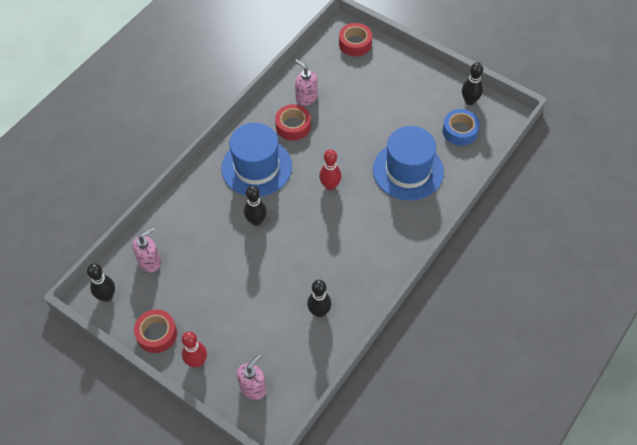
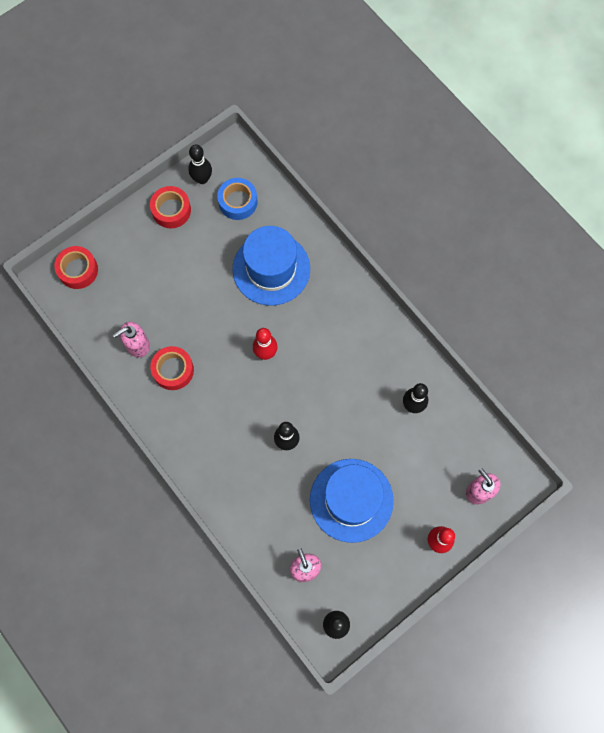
camera: 75 degrees left, 15 degrees up
red tape [134,310,177,353] -> red tape moved to [150,186,191,228]
blue hat [221,123,292,197] -> blue hat moved to [310,459,394,543]

